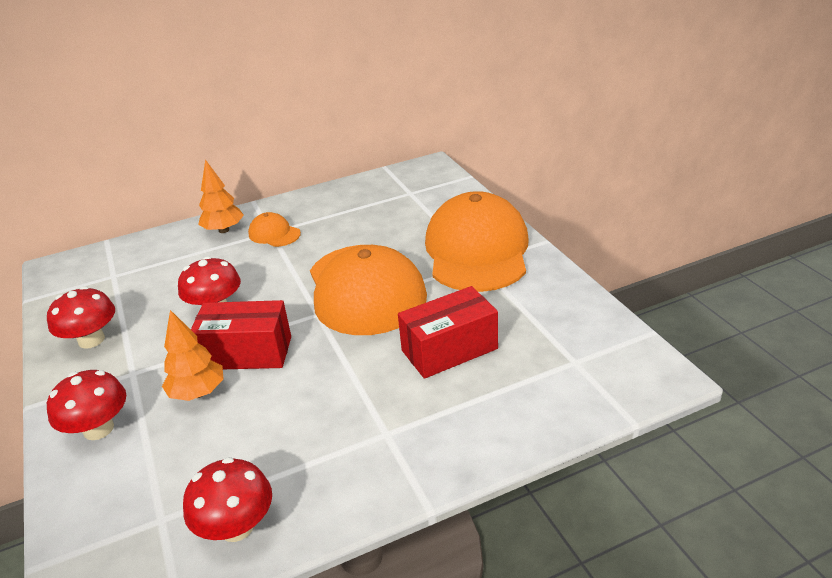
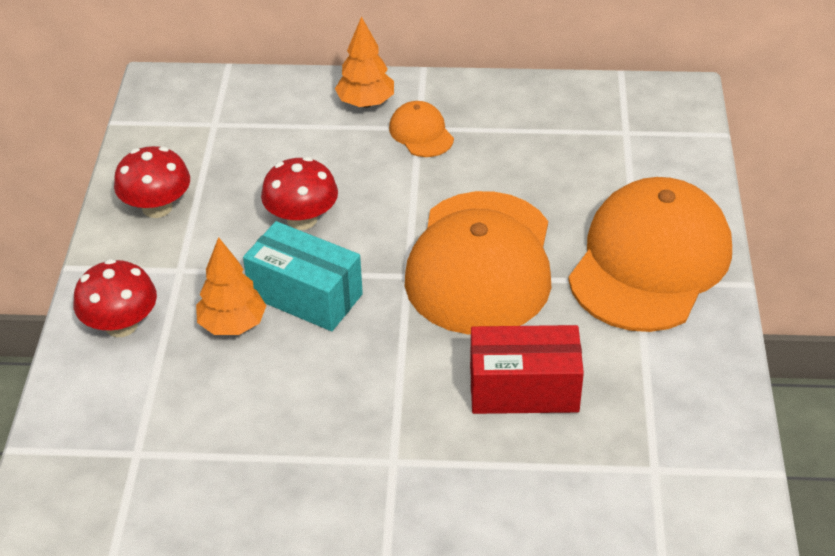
camera: 25 degrees right, 10 degrees up
red mushroom [183,457,272,542] -> none
red box [191,300,291,369] -> turquoise box [243,221,363,331]

